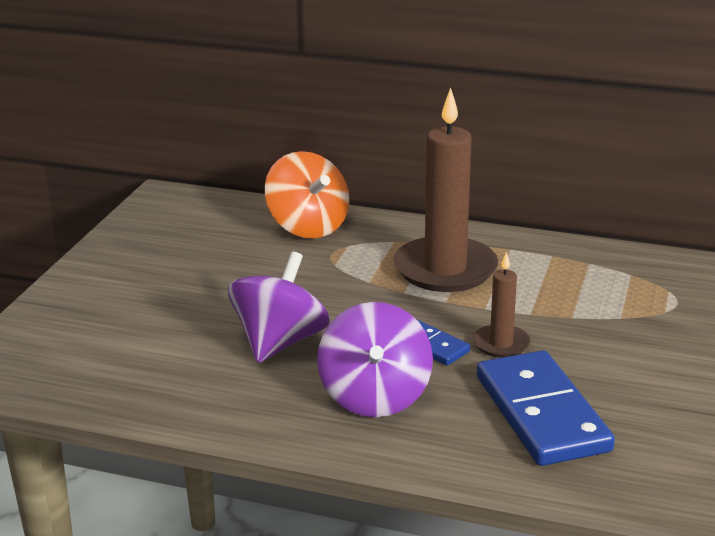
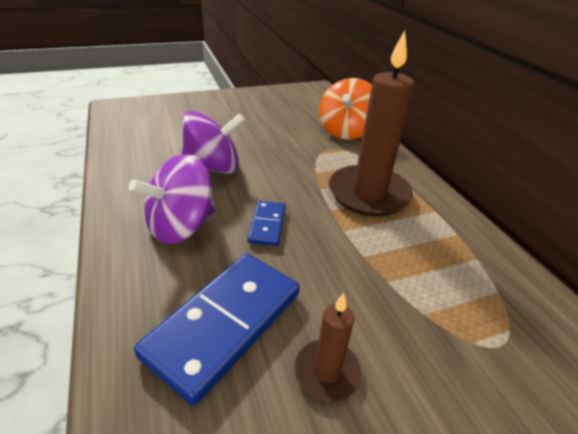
camera: 50 degrees right, 10 degrees up
brown candle [473,252,530,358] -> brown candle moved to [295,293,361,402]

